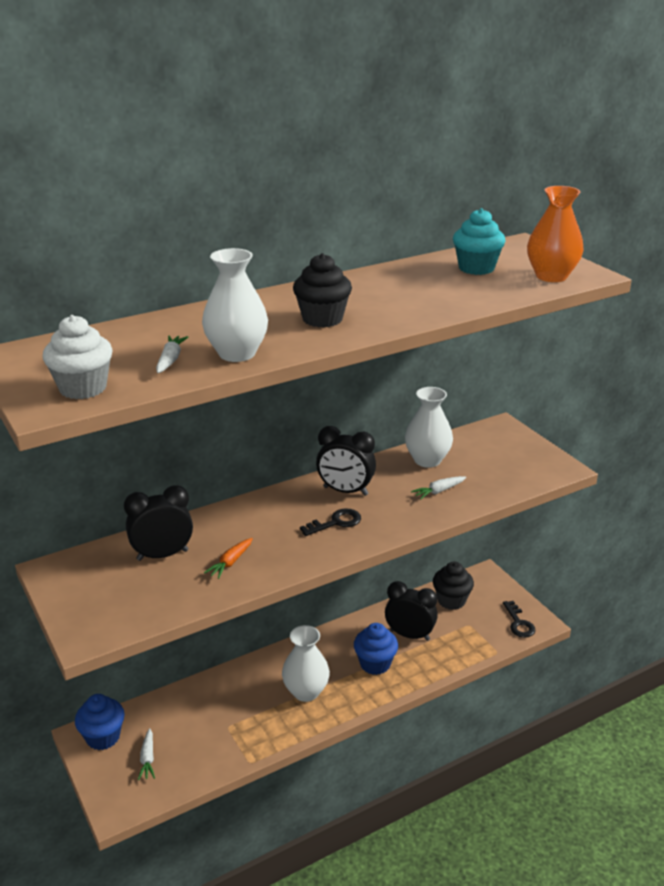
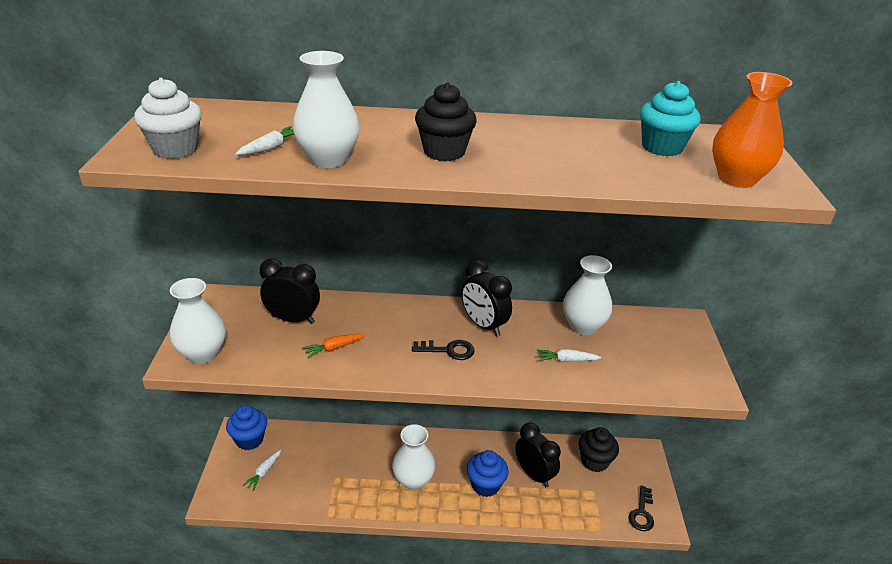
camera: 30 degrees right, 5 degrees up
none -> white vase [170,278,226,364]

